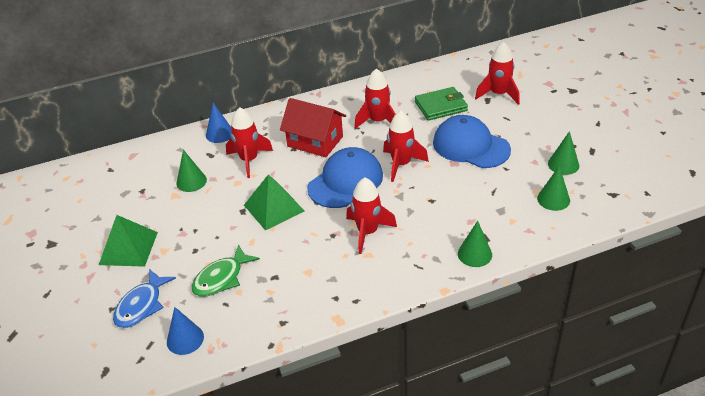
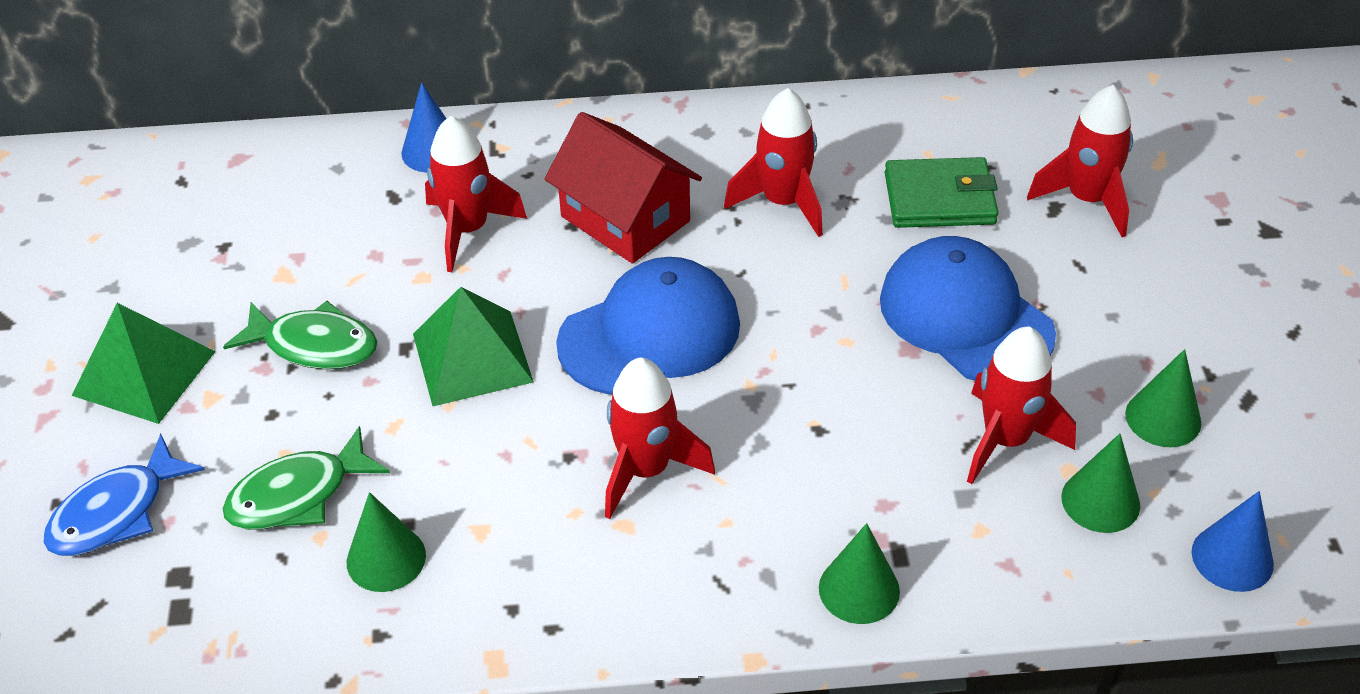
camera: 15 degrees right, 5 degrees up
blue cone [167,307,204,355] -> blue cone moved to [1192,491,1274,592]
green cone [176,150,207,192] -> green cone moved to [347,492,426,592]
red rocket [383,111,429,182] -> red rocket moved to [967,327,1076,484]
none -> green fish [223,301,378,369]

